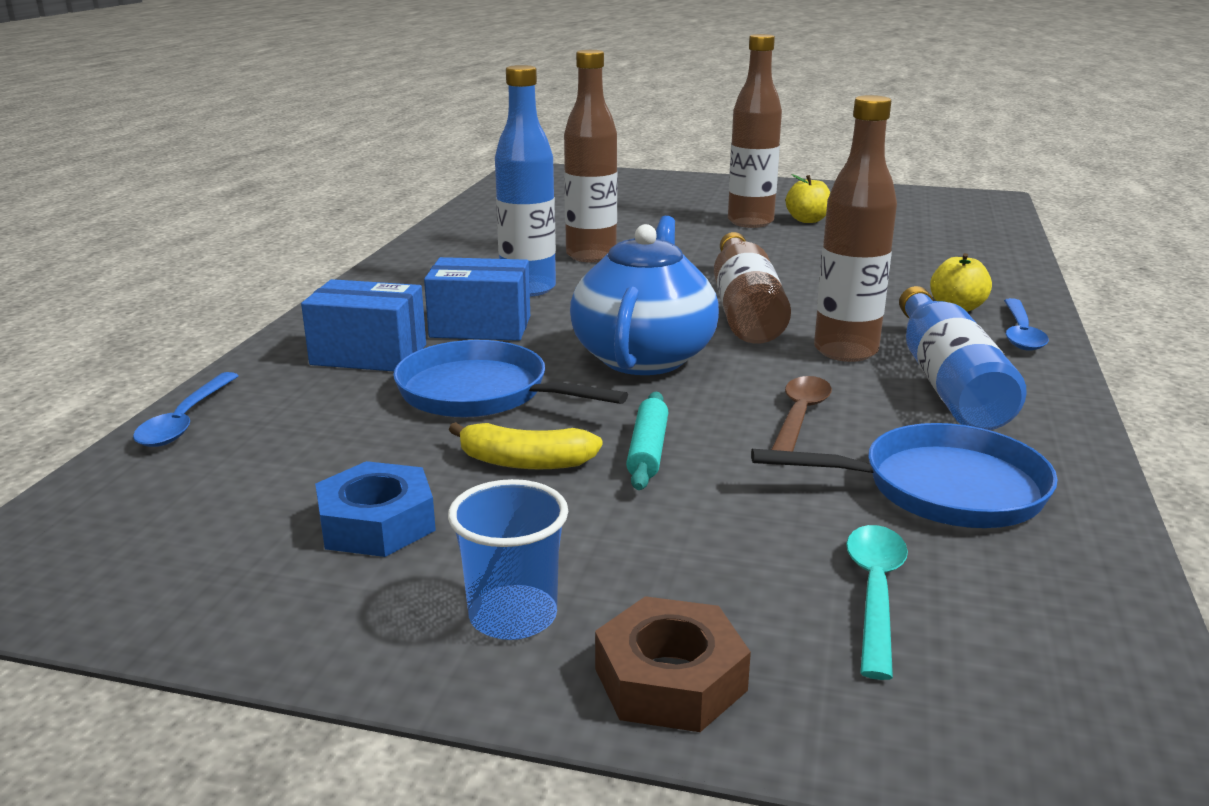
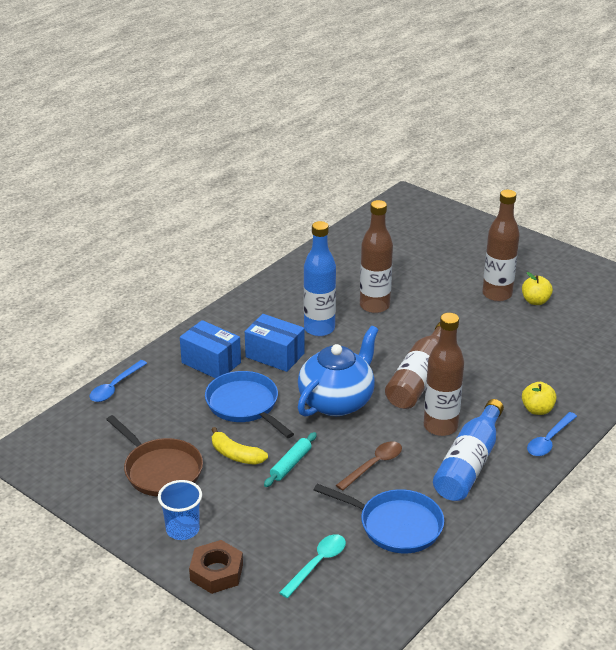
camera: 25 degrees right, 10 degrees up
blue nut [315,461,436,557] -> brown pan [106,415,203,497]

